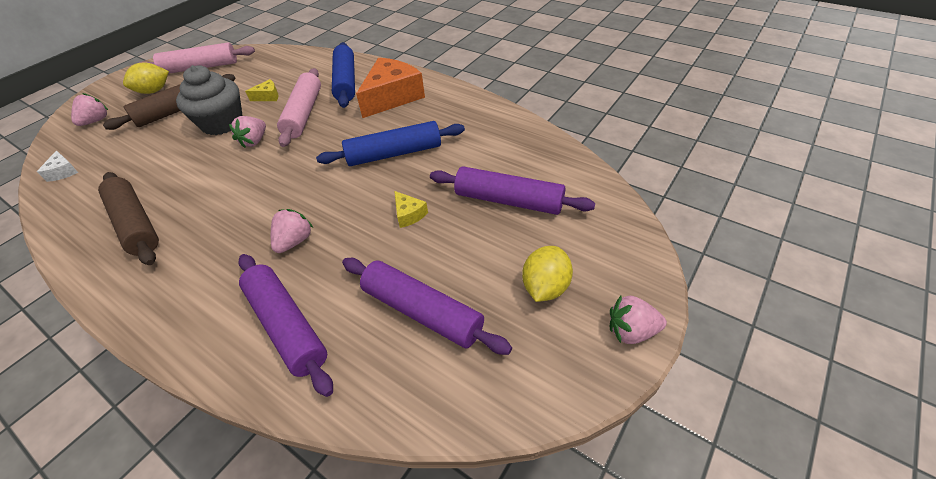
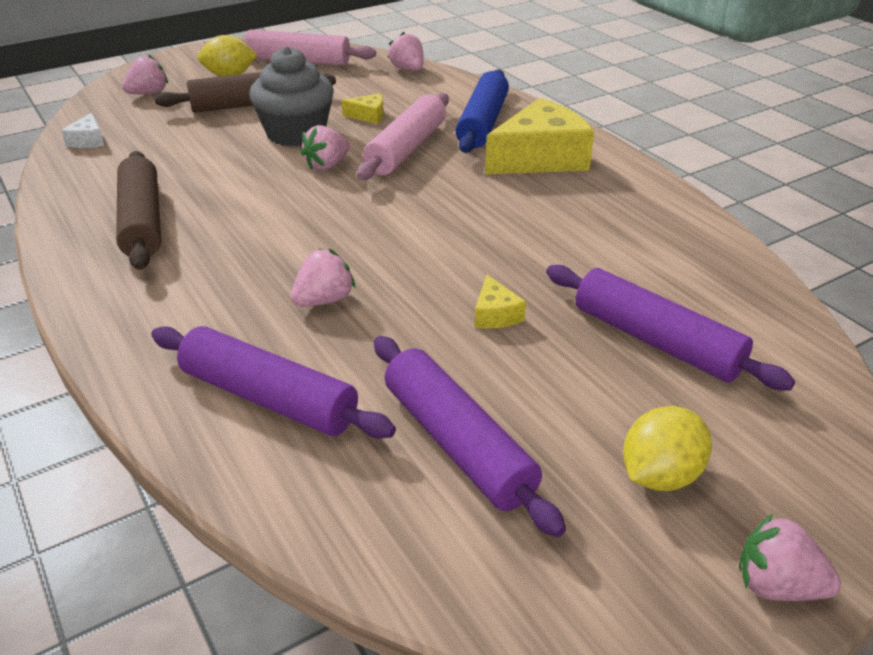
camera: 20 degrees right, 10 degrees down
purple rolling pin [238,254,333,397] -> purple rolling pin turned 45 degrees counterclockwise [151,326,396,439]
blue rolling pin [316,121,465,166] -> none
orange cheese [356,58,425,118] -> yellow cheese [485,98,594,174]
none -> pink strawberry [388,32,424,71]

